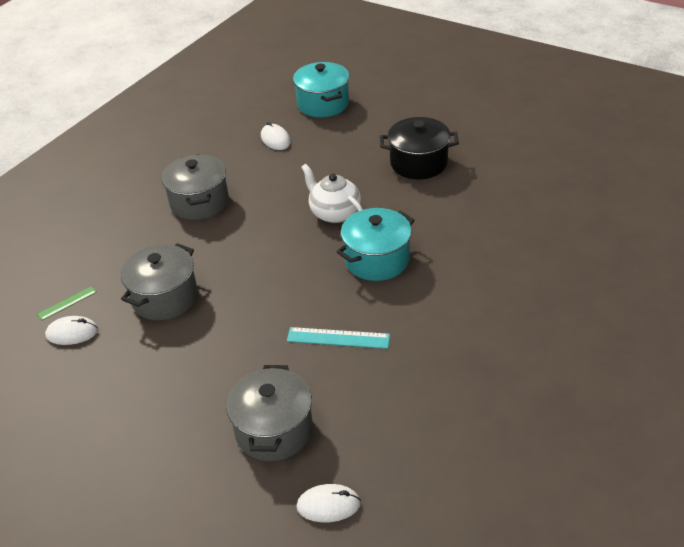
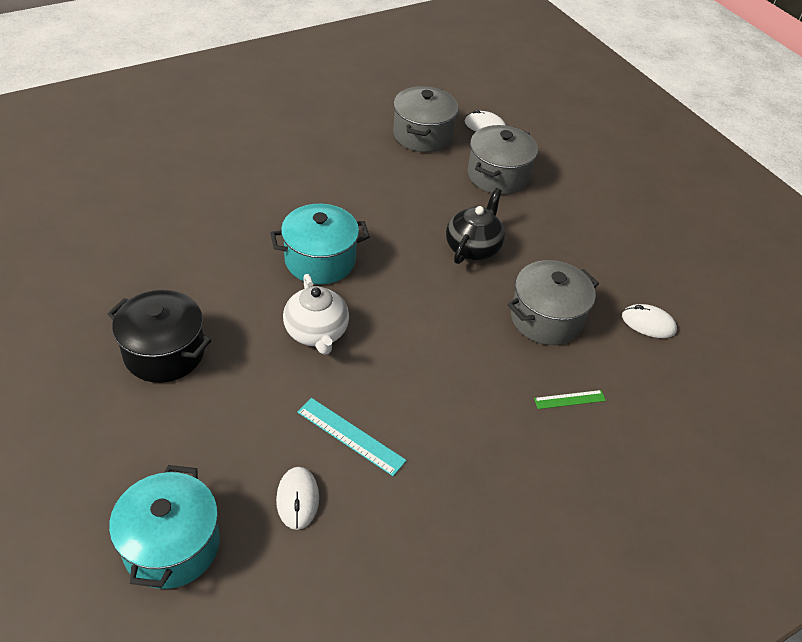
camera: 160 degrees left, 5 degrees up
green ruler [37,286,97,321] -> green ruler moved to [534,390,606,409]
grey pot [162,154,229,220] -> grey pot moved to [393,86,459,152]
turquoise ruler [287,327,390,349] -> turquoise ruler moved to [297,398,407,476]
none -> black teapot [446,188,505,264]

